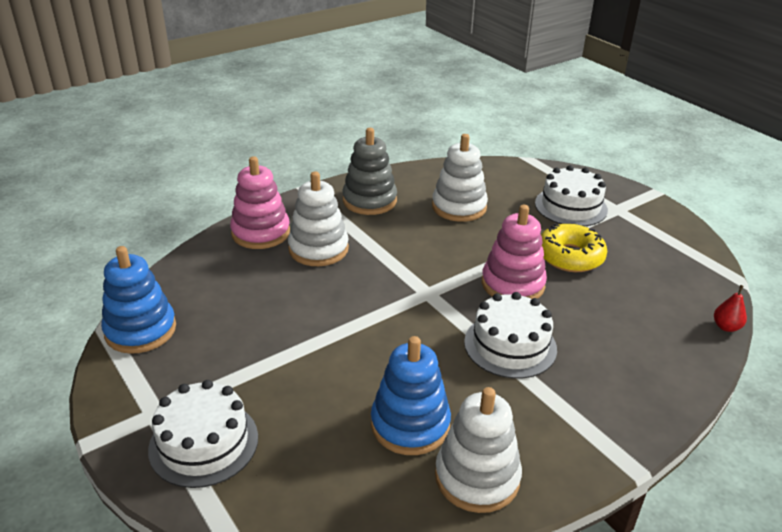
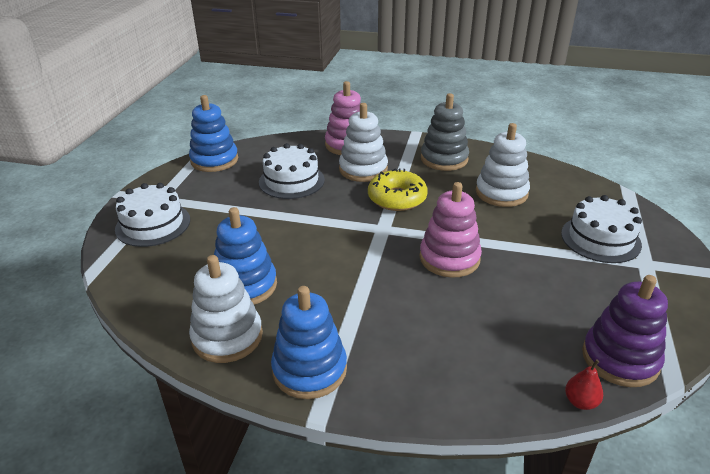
camera: 50 degrees right, 0 degrees up
white cake [464,292,557,379] -> white cake moved to [259,143,325,199]
yellow donut [541,223,607,272] -> yellow donut moved to [368,168,428,211]
none -> blue stacking toy [271,286,347,399]
none -> purple stacking toy [582,275,668,387]

